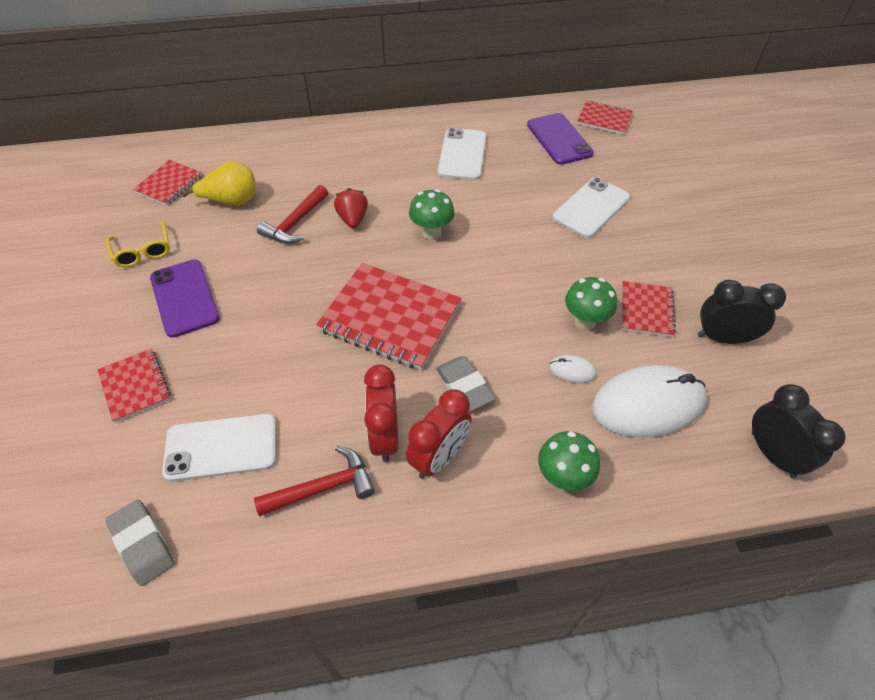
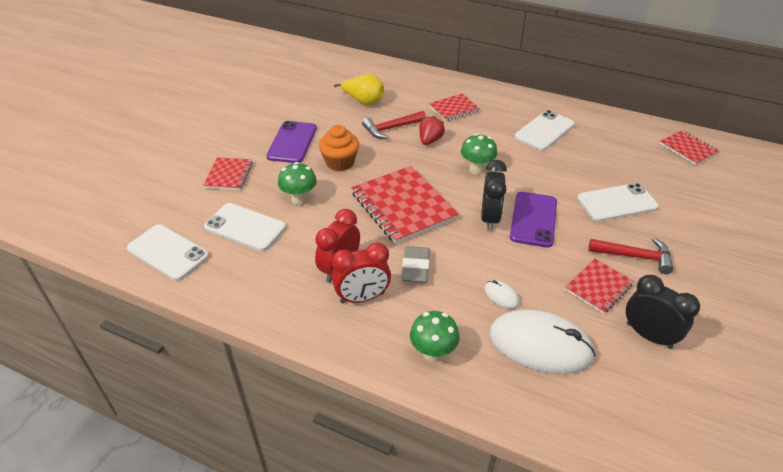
camera: 35 degrees right, 10 degrees down
yellow glasses [106,222,170,267] -> none
grey eraser [106,500,175,586] -> white phone [127,224,209,281]
red notebook [133,160,202,206] -> red notebook moved to [429,94,480,121]
red hammer [254,446,375,516] -> red hammer moved to [589,238,673,274]
purple phone [527,113,594,165] -> purple phone moved to [510,192,557,248]
green mushroom [565,277,617,330] -> green mushroom moved to [278,162,317,205]
black clock [752,384,846,478] -> black clock moved to [481,160,507,231]
none -> orange cupcake [319,125,359,171]

